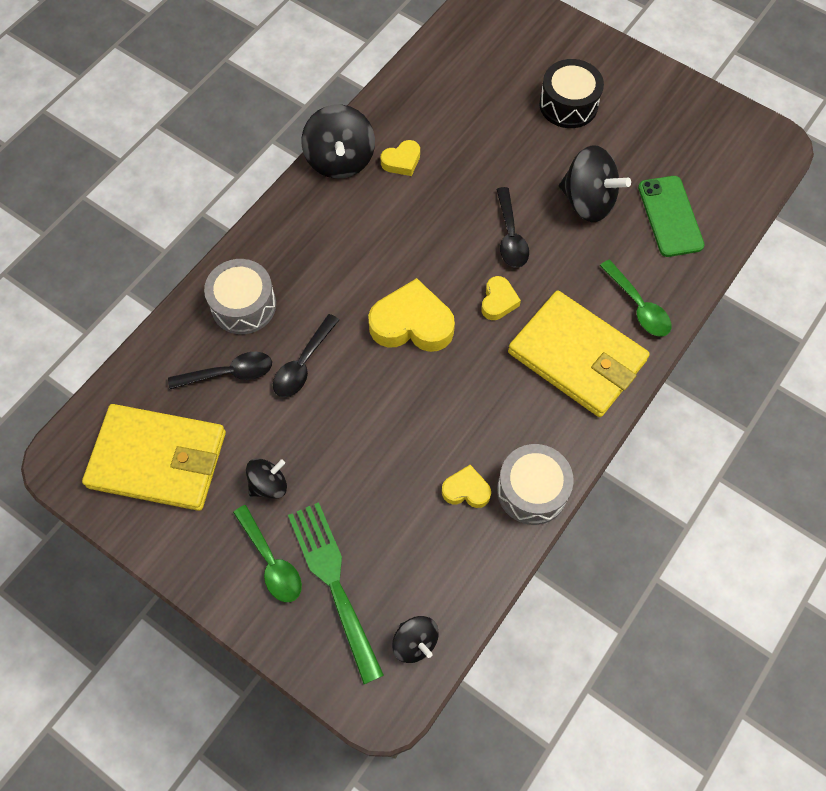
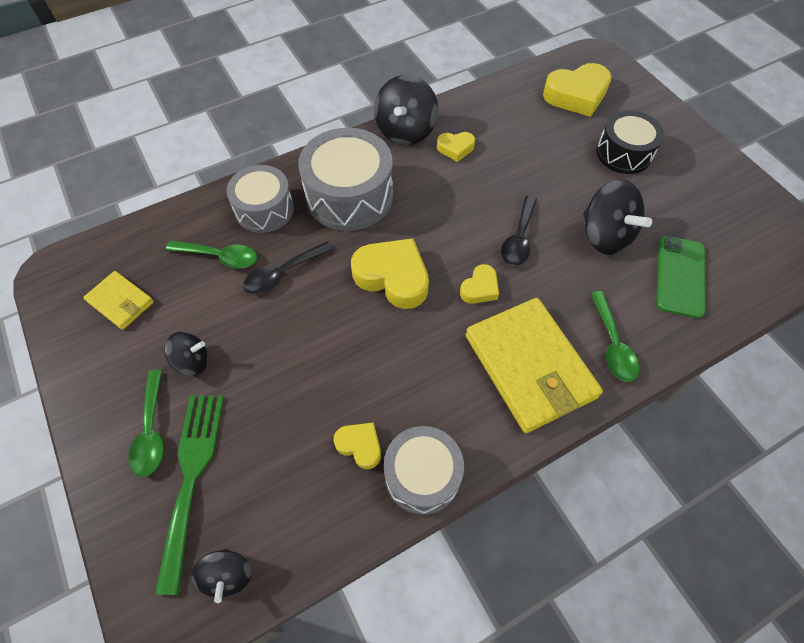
camera: 25 degrees right, 5 degrees down
yellow wallet [82,404,226,511] -> yellow wallet [83,271,154,330], size x0.51
black spoon [168,352,272,389] -> green spoon [166,240,257,269]
none -> grey drum [298,128,393,231]
none -> yellow heart [543,63,612,117]

